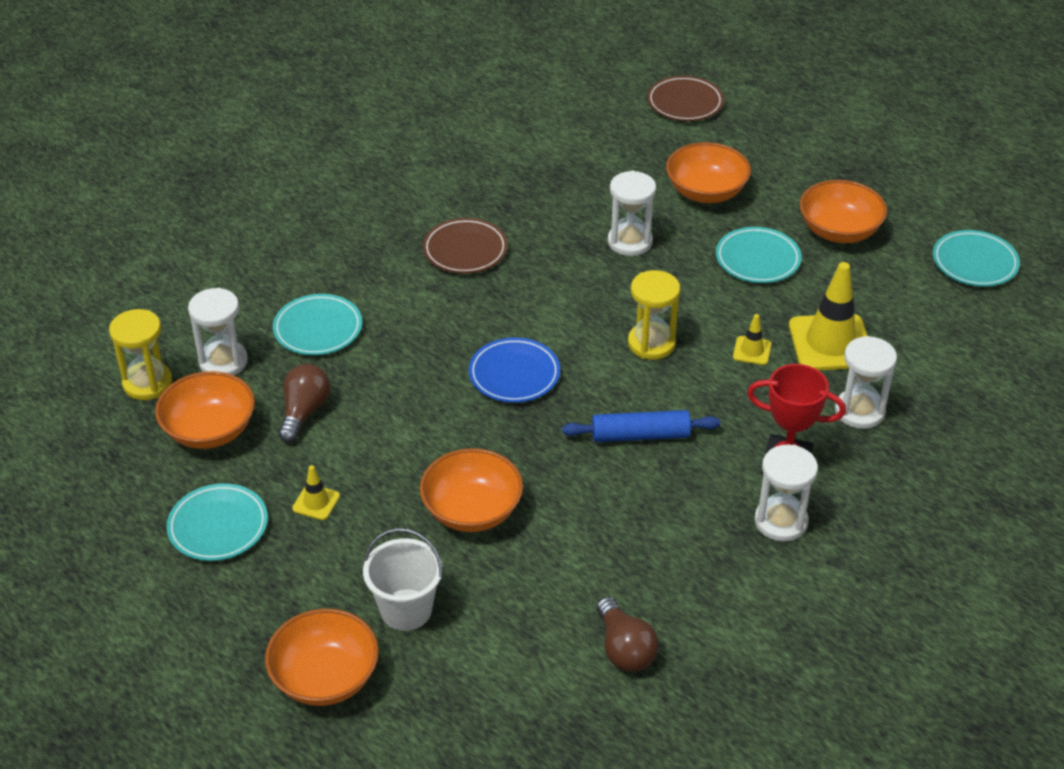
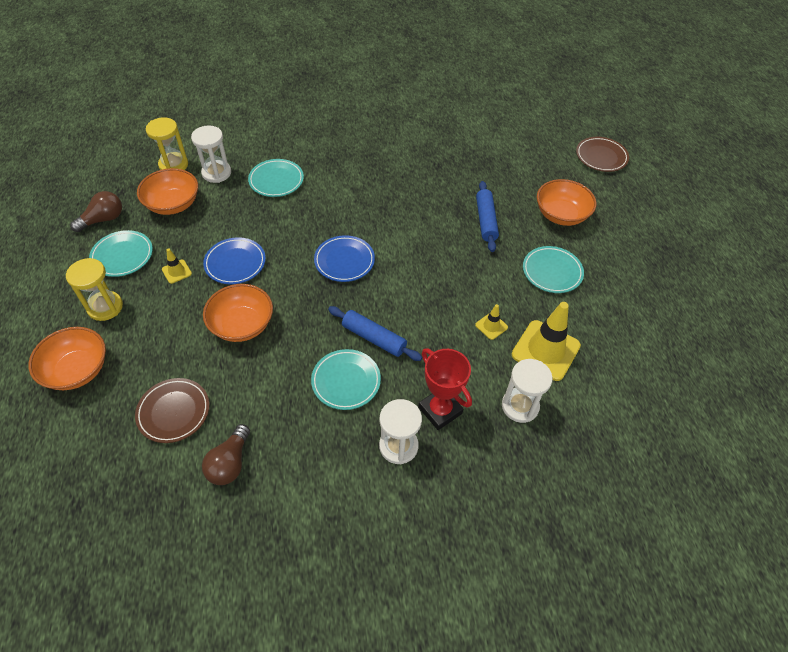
camera: 35 degrees right, 10 degrees up
brown light bulb [279,364,330,443] -> brown light bulb moved to [70,191,122,232]
white bucket [363,528,443,631] -> none
brown plate [423,218,508,274] -> brown plate moved to [135,378,209,443]
white hourglass [608,171,656,256] -> blue rolling pin [476,181,499,252]
yellow hourglass [628,270,680,360] -> yellow hourglass moved to [66,258,123,321]
orange bowl [800,180,887,243] -> none
turquoise plate [933,230,1020,287] -> turquoise plate moved to [311,349,381,410]
none -> blue plate [203,237,266,284]

